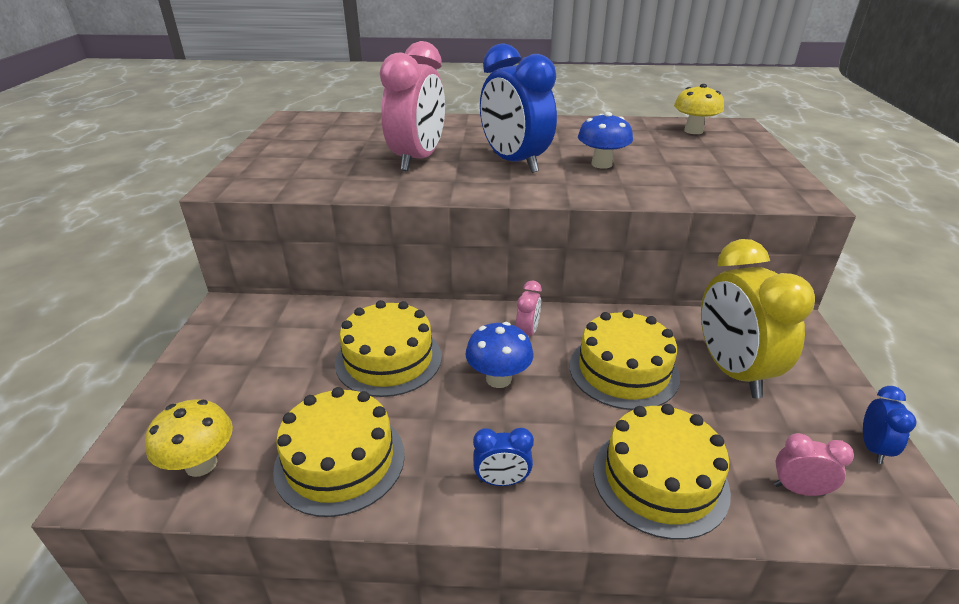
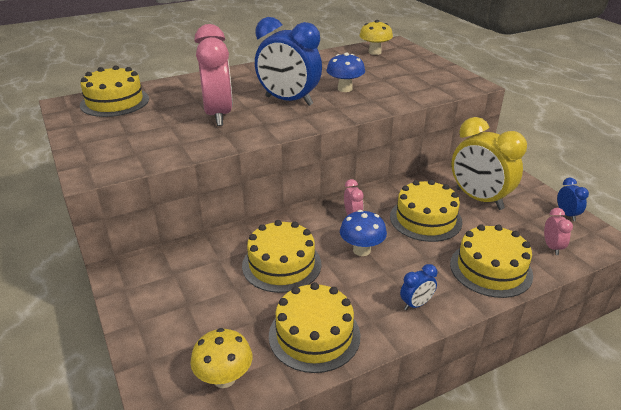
camera: 30 degrees left, 0 degrees up
pink clock [774,433,854,496] -> pink clock turned 105 degrees clockwise [544,208,573,255]
none -> yellow cake [80,65,149,117]

